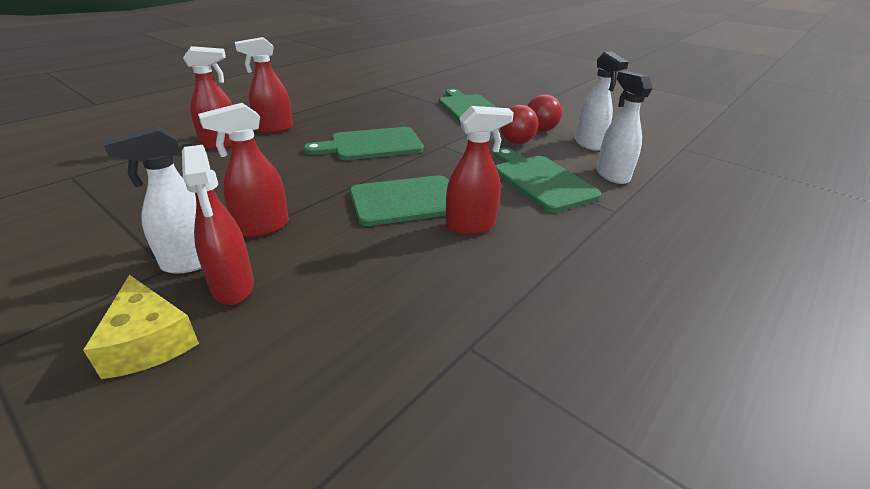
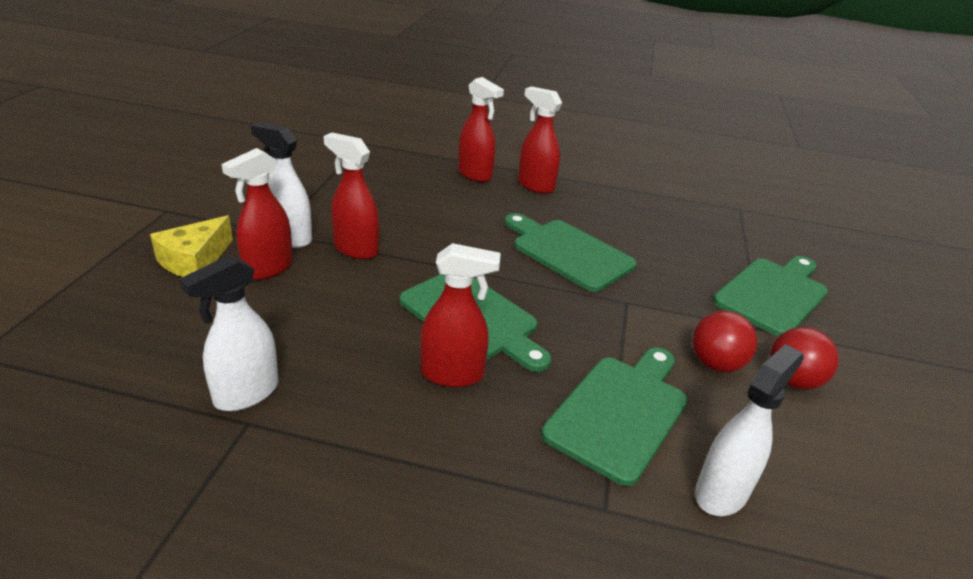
camera: 60 degrees right, 0 degrees up
red spray bottle [446,106,514,235] -> red spray bottle turned 45 degrees counterclockwise [420,243,501,387]
white spray bottle [575,52,629,151] -> white spray bottle moved to [179,255,279,411]

